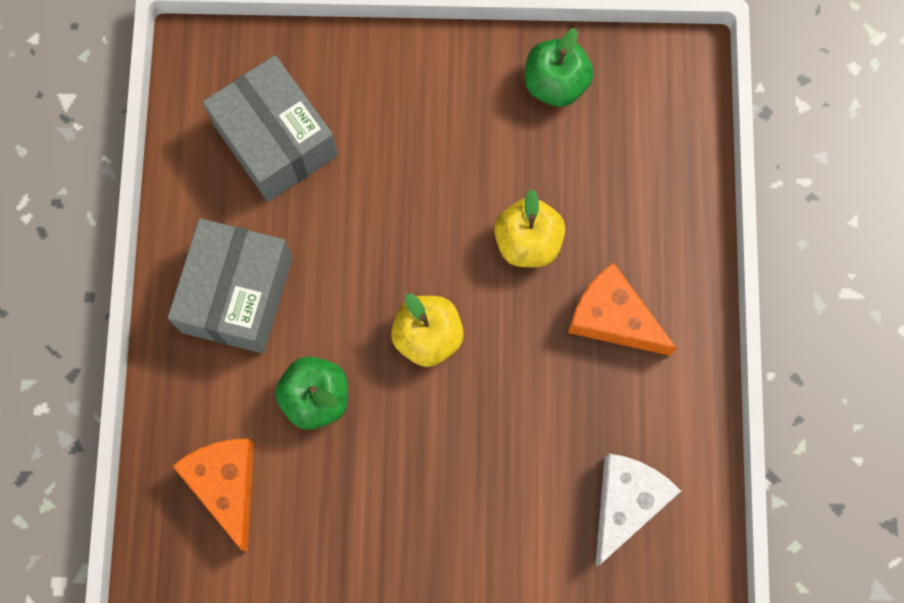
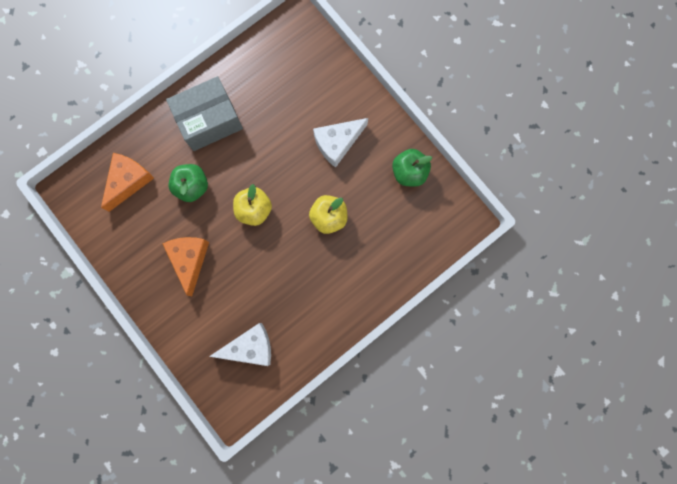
camera: 50 degrees right, 5 degrees up
grey box [202,55,338,202] -> none
orange cheese [568,262,677,356] -> orange cheese moved to [162,237,209,296]
none -> white cheese [313,118,368,168]

